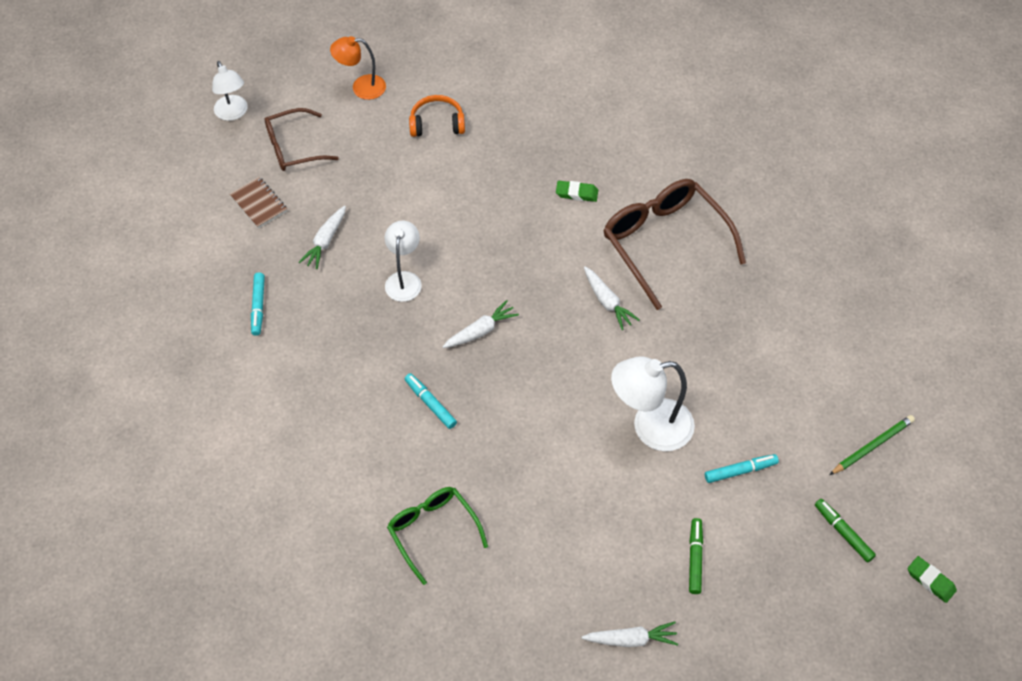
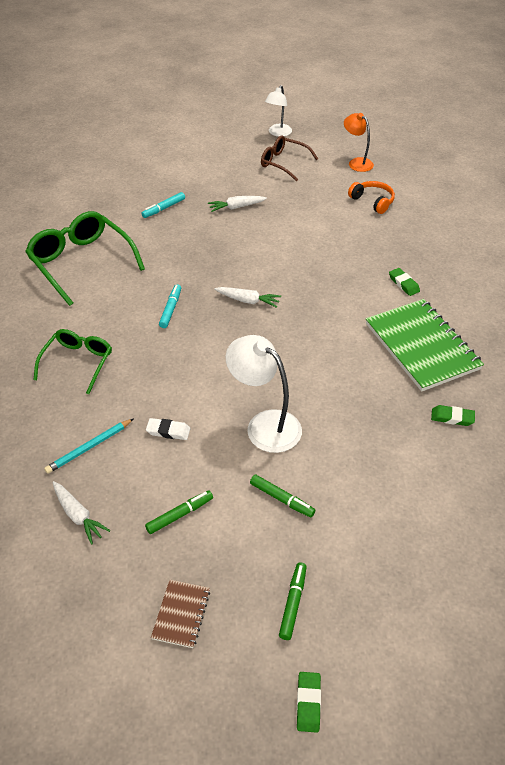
camera: 50 degrees right, 10 degrees down
brown notebook [230,177,287,228] -> brown notebook moved to [151,580,210,648]
white lamp [385,221,422,302] -> none
white carrot [584,267,639,330] -> none
brown glasses [603,179,746,310] -> green notebook [366,299,484,392]
turquoise marker [705,454,779,483] -> green marker [250,475,315,517]
green pencil [829,415,915,475] -> none
none -> green glasses [25,211,145,306]
none -> turquoise pencil [44,419,133,474]
none -> white eraser [146,418,190,440]
none -> green eraser [431,405,475,426]

